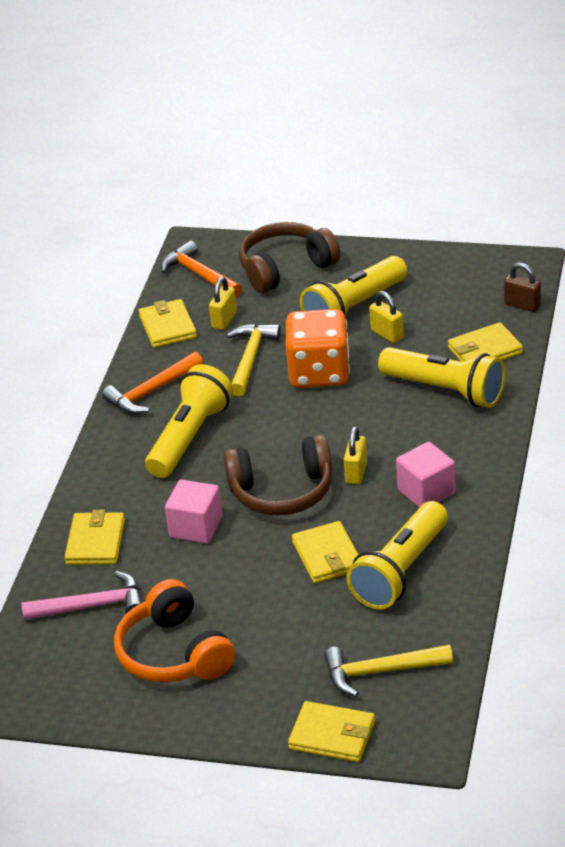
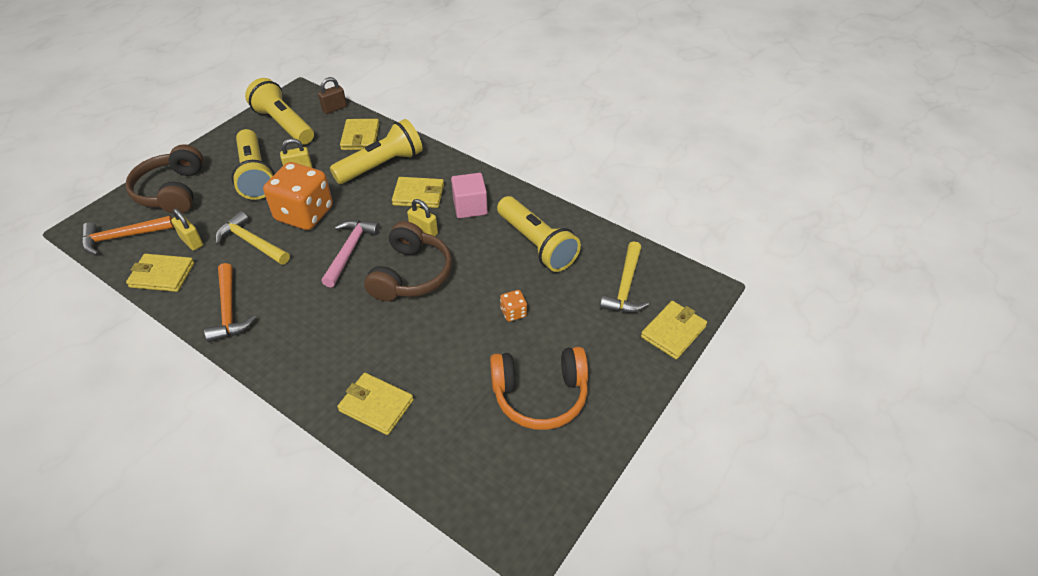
camera: 70 degrees left, 10 degrees up
pink hammer [21,571,142,620] -> pink hammer moved to [321,220,380,287]
yellow flashlight [145,364,233,478] -> yellow flashlight moved to [245,78,314,144]
pink cube [165,480,222,544] -> none
yellow wallet [292,521,359,583] -> yellow wallet moved to [392,177,444,208]
none -> orange dice [500,290,527,322]

